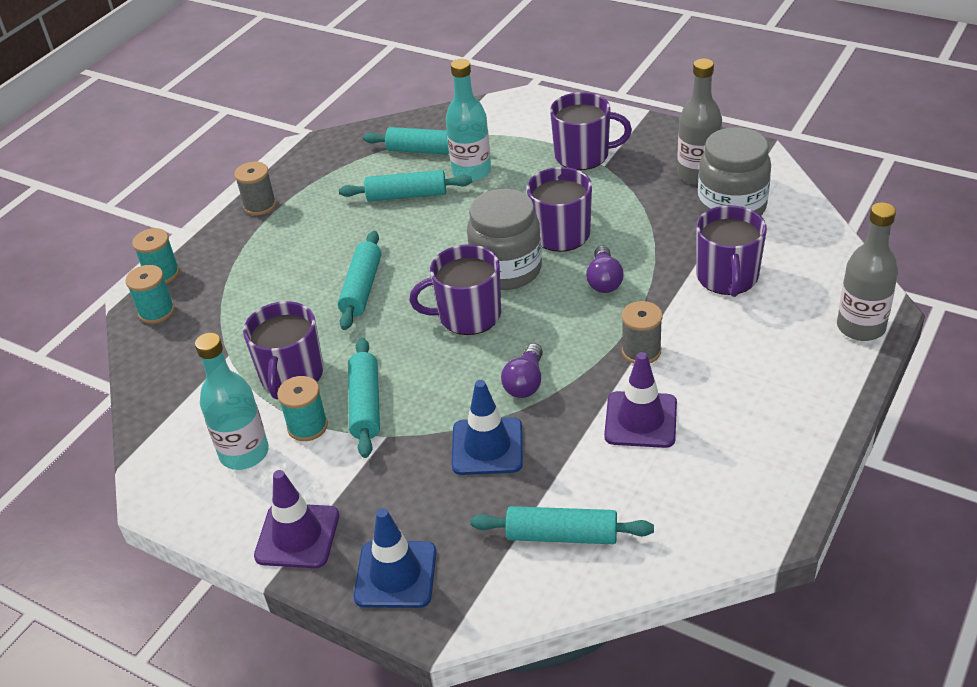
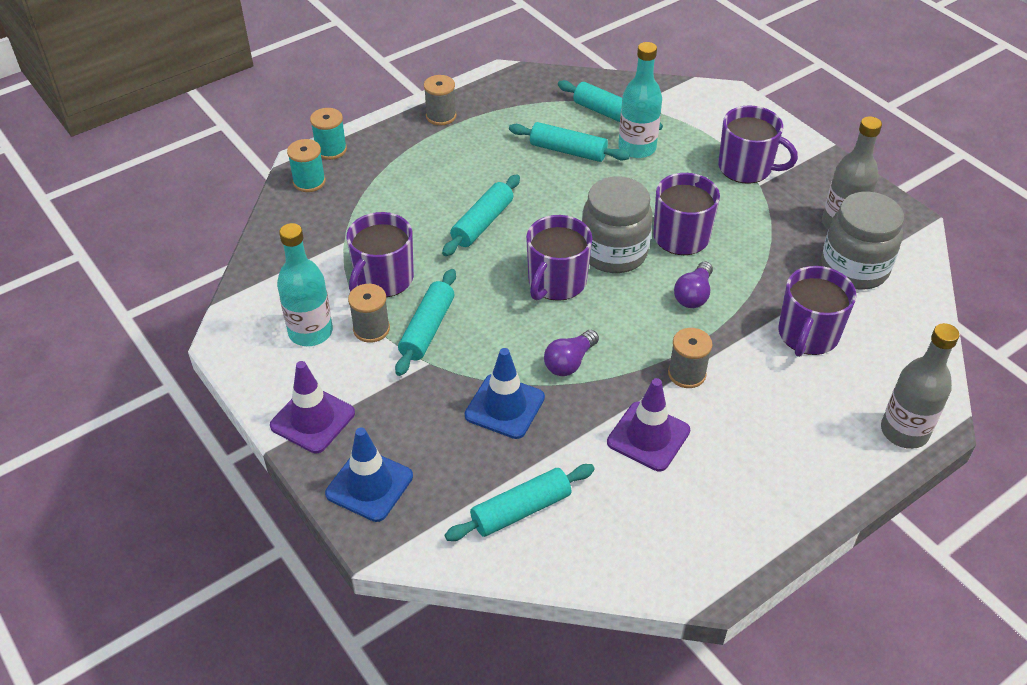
camera: 20 degrees right, 5 degrees up
turquoise spool [277,376,328,441] -> grey spool [348,284,390,343]
purple mug [409,244,501,335] -> purple mug turned 75 degrees counterclockwise [526,215,592,301]
turquoise rolling pin [470,506,654,544] -> turquoise rolling pin turned 60 degrees counterclockwise [445,464,595,541]

